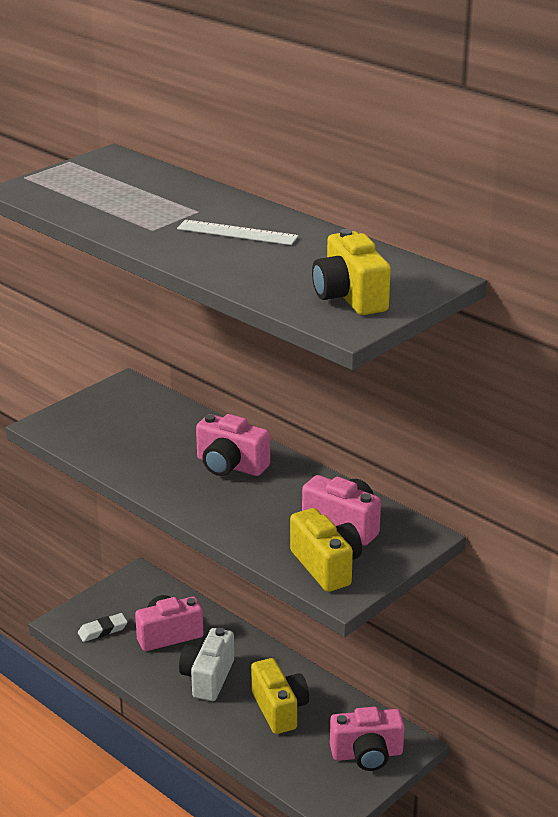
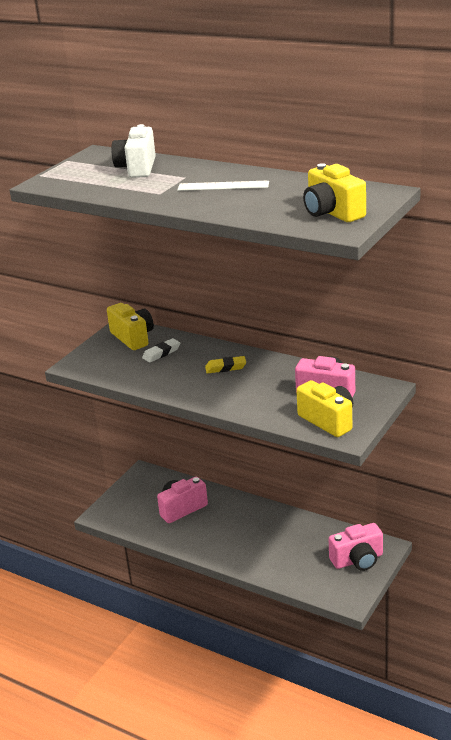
camera: 10 degrees left, 0 degrees up
white eraser [78,613,128,642] -> white eraser moved to [142,338,180,363]
white camera [179,628,234,701] -> white camera moved to [111,124,156,178]
pink camera [196,414,270,476] -> yellow eraser [205,356,246,374]
yellow camera [251,658,309,734] -> yellow camera moved to [107,303,154,350]

